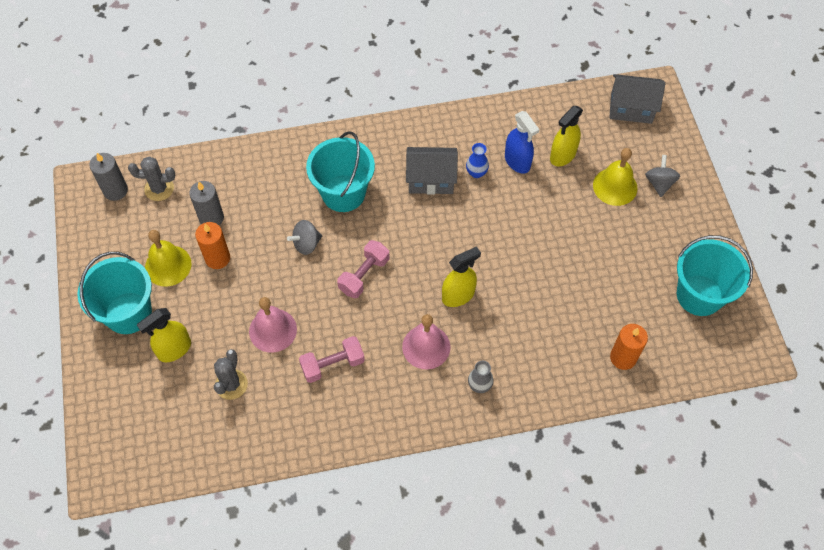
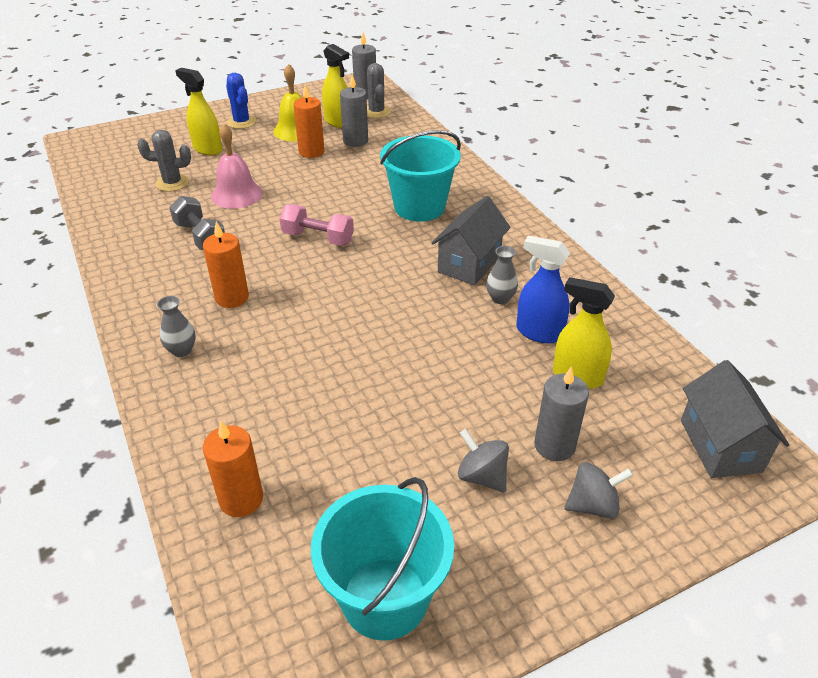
camera: 75 degrees right, 20 degrees down
turquoise bucket [77,252,152,334] -> blue cactus [226,73,256,129]
grey spinning top [287,220,322,255] -> grey spinning top moved to [458,429,509,492]
pink dumbbell [299,336,365,383] -> grey dumbbell [169,196,225,250]
pink bell [402,314,451,369] -> orange candle [203,222,249,308]
grey house [406,147,458,195] -> grey house turned 45 degrees clockwise [432,196,511,286]
yellow spray bottle [442,246,481,307] -> yellow spray bottle moved to [322,44,349,128]
blue vase [466,143,489,178] -> grey vase [486,246,518,304]
blue spray bottle [505,111,540,174] -> blue spray bottle turned 75 degrees clockwise [516,236,570,344]
yellow bell [593,148,638,206] -> grey candle [534,366,589,461]

